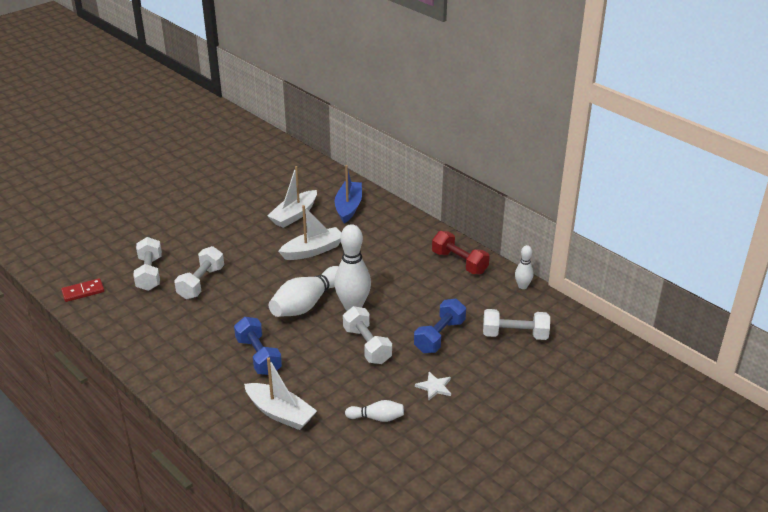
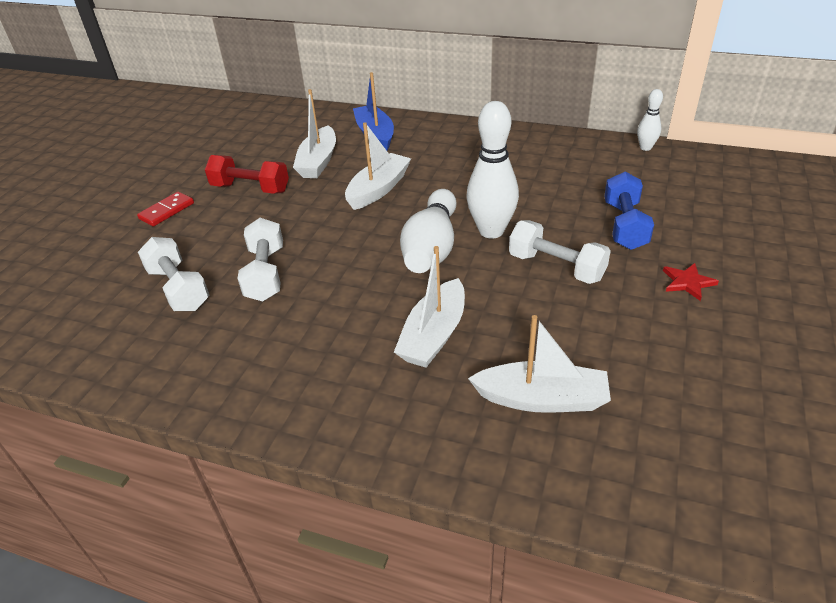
camera: 25 degrees left, 5 degrees up
red domino [61,278,104,302] -> red domino moved to [137,192,194,226]
blue dumbbell [234,317,282,375] -> white boat [394,246,465,368]
white bowling pin [345,400,404,422] -> none
white star [415,372,451,400] -> red star [663,263,719,301]
red dumbbell [432,231,490,274] -> red dumbbell moved to [205,155,289,194]
white dumbbell [483,309,550,340] -> none

